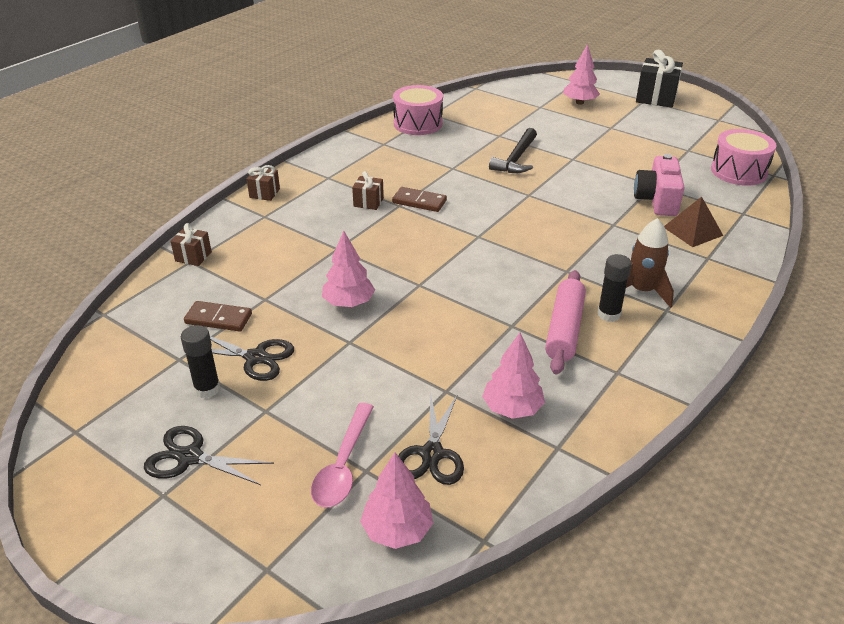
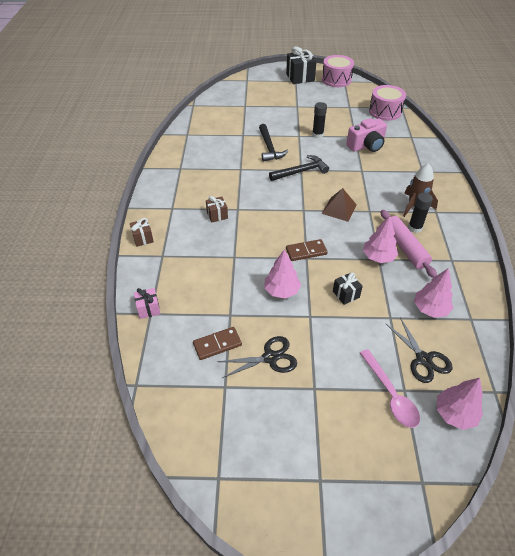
camera: 35 degrees left, 10 degrees up
black scissors [144,426,274,485] -> none
brown gift [170,223,212,266] -> pink gift [134,288,161,319]
black glue stick [181,325,220,398] -> black glue stick moved to [312,102,327,138]
brown domino [392,187,447,212] -> brown domino moved to [286,239,328,261]
pink drum [393,85,443,135] -> pink drum moved to [322,55,354,87]
pink tree [563,44,600,105] -> pink tree moved to [363,216,398,263]
pink camera [634,154,684,216] -> pink camera turned 90 degrees counterclockwise [347,118,387,152]
brown pyramid [664,197,723,247] -> brown pyramid moved to [322,188,357,222]
none -> black hammer [269,155,329,181]
none -> black gift [333,273,363,305]

